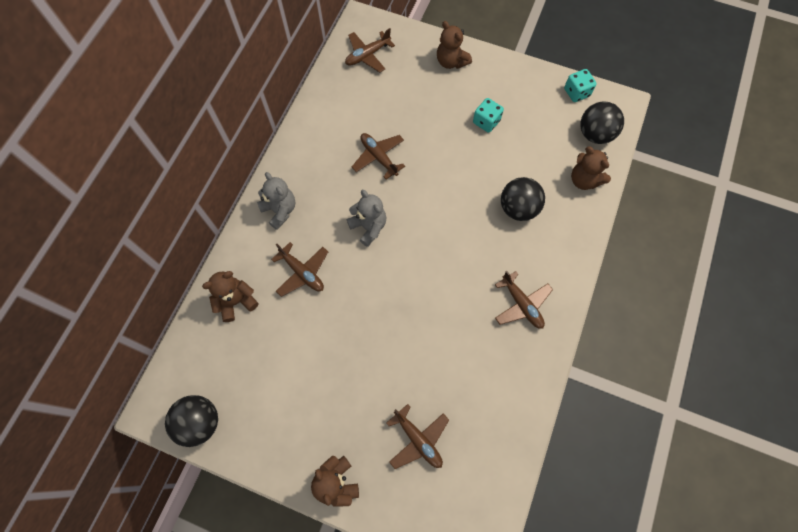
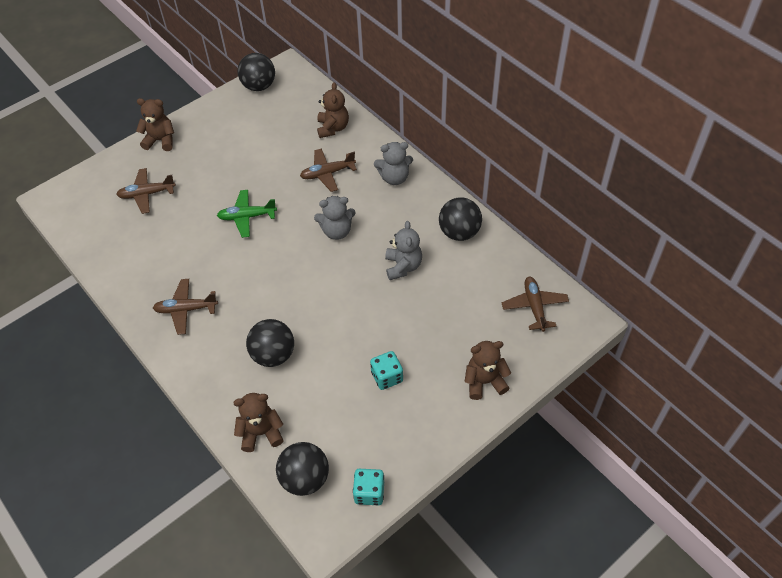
camera: 120 degrees right, 15 degrees down
brown plane [352,133,405,179] -> grey teddy bear [385,221,422,280]
none -> green plane [217,190,277,238]
none -> black ball [439,197,482,241]

